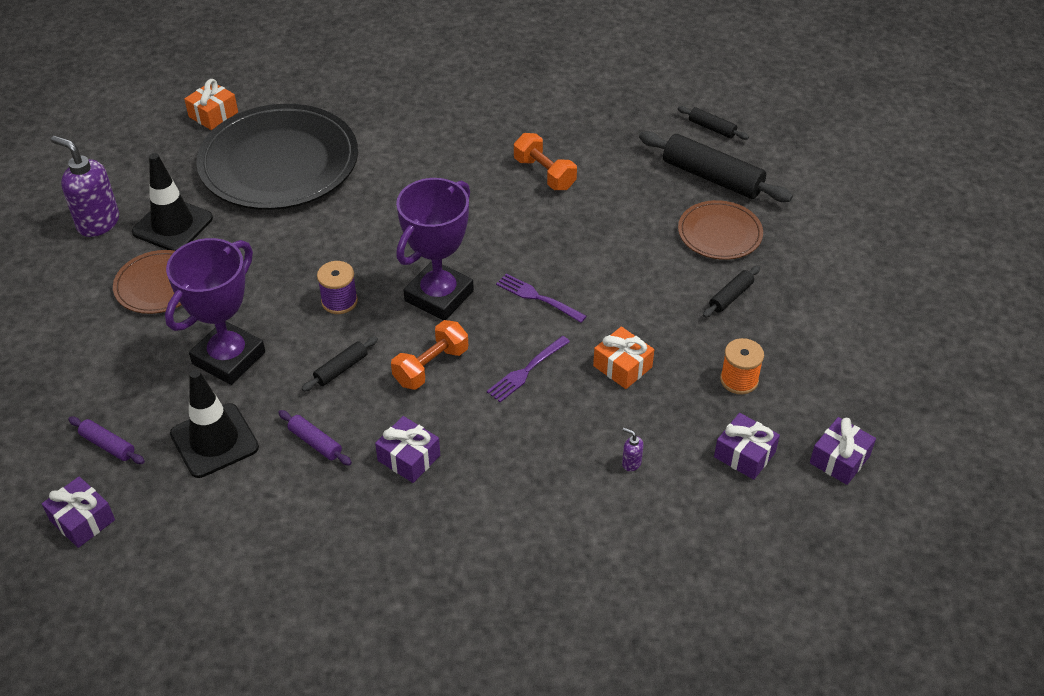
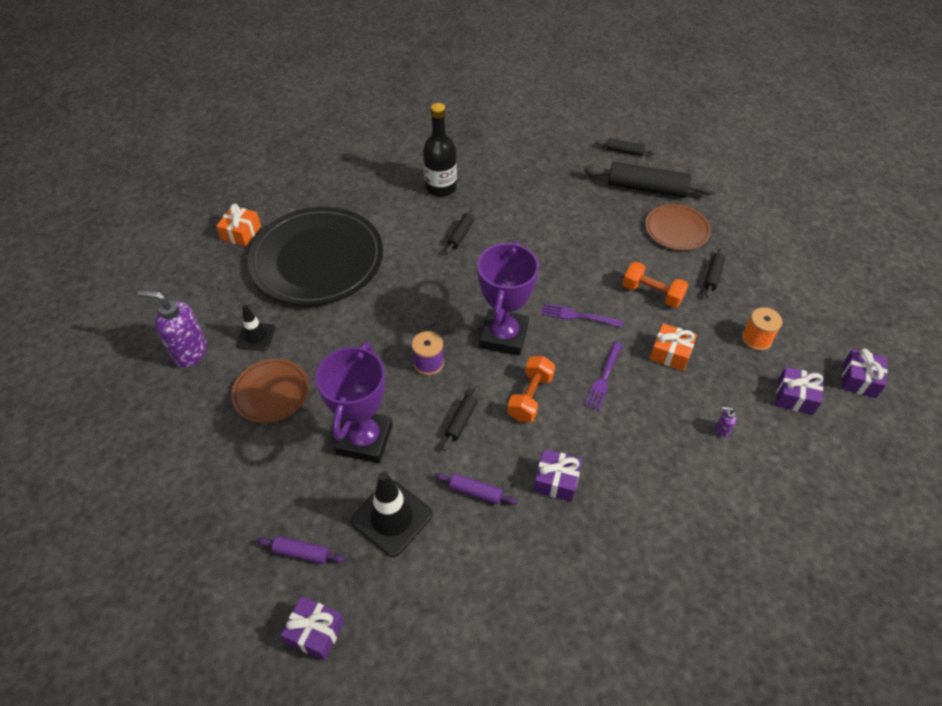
camera: 20 degrees left, 5 degrees up
black traffic cone [132,153,213,251] -> black traffic cone [236,305,275,351], size x0.61
orange dumbbell [514,133,577,190] -> orange dumbbell moved to [622,262,688,308]
none -> black bottle [423,103,457,197]
none -> black rolling pin [445,209,475,254]

